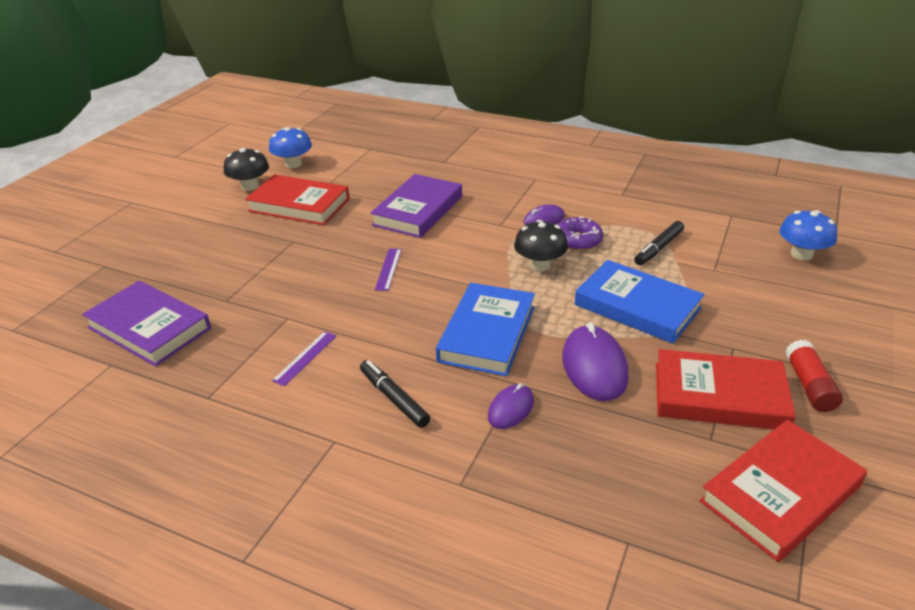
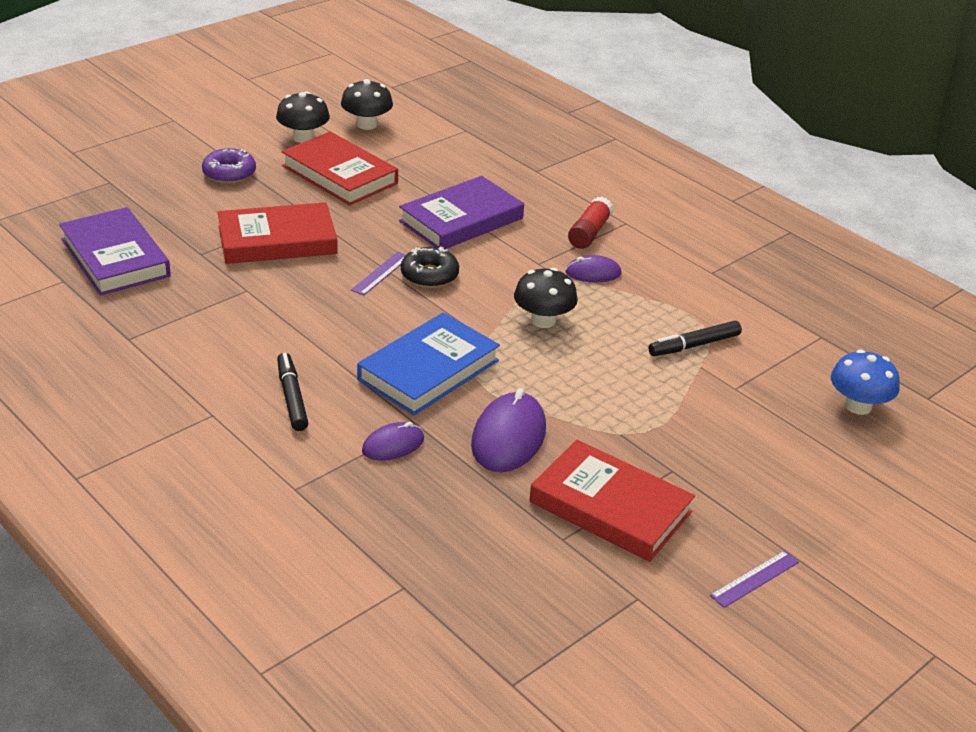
camera: 20 degrees right, 0 degrees up
blue mushroom [269,127,312,168] -> black mushroom [341,79,393,130]
purple ruler [272,331,337,386] -> purple ruler moved to [710,550,799,608]
purple donut [558,216,603,251] -> purple donut moved to [202,148,256,184]
blue book [575,260,704,344] -> none
red book [699,420,867,562] -> red book moved to [217,202,338,264]
red glue stick [785,340,843,412] -> red glue stick moved to [568,197,613,249]
none -> black donut [401,246,459,288]

